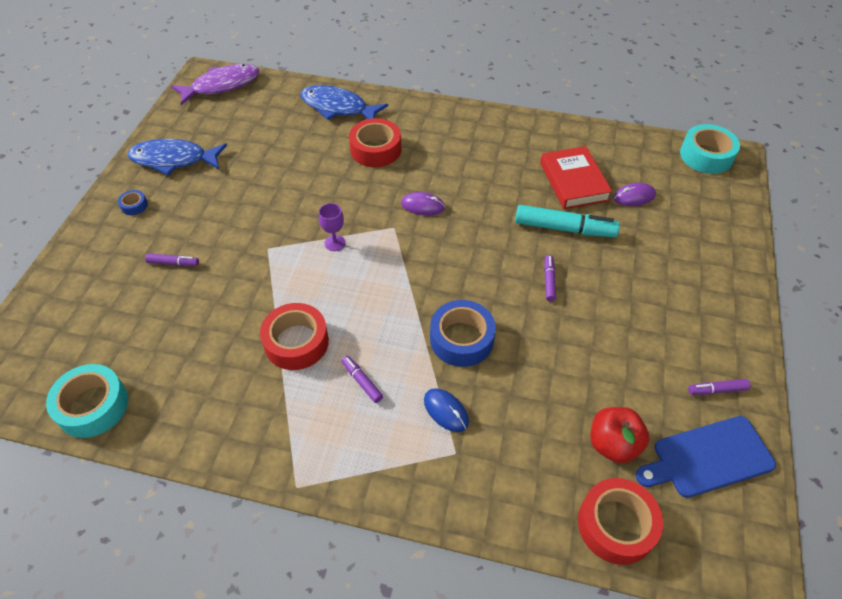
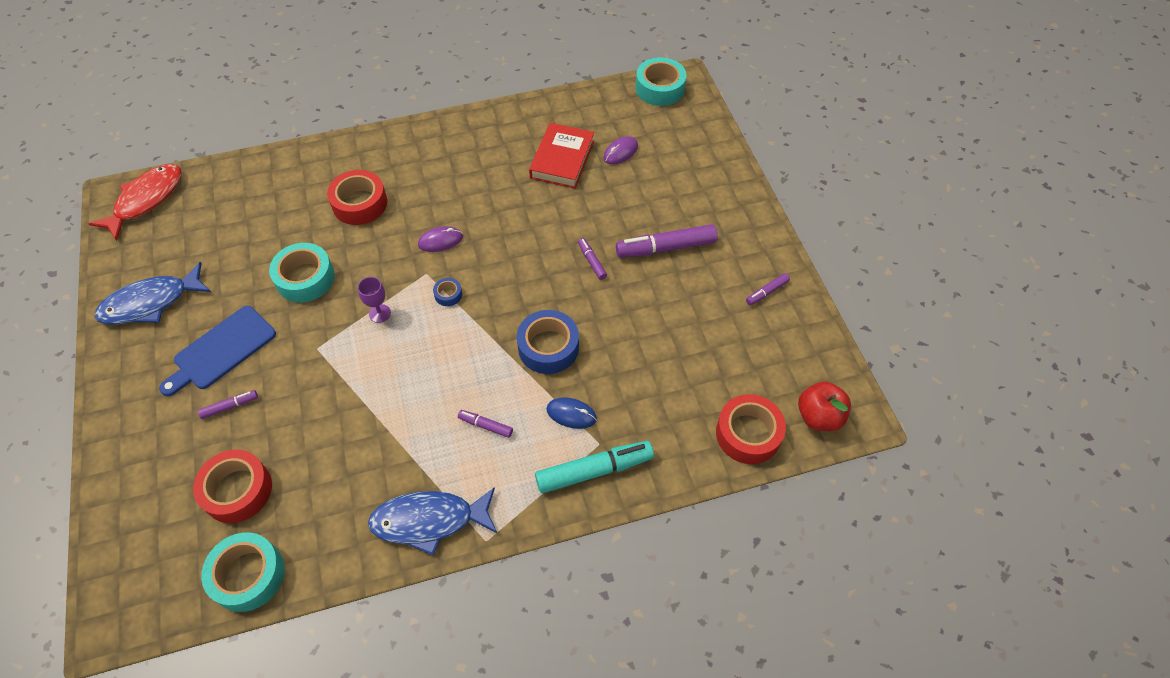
camera: 30 degrees left, 5 degrees up
blue tape [118,190,148,215] -> blue tape moved to [433,278,462,306]
purple fish [171,64,259,105] -> red fish [89,164,181,241]
red tape [260,303,329,370] -> red tape moved to [193,450,272,523]
blue fish [300,85,388,120] -> blue fish moved to [368,487,498,555]
turquoise marker [515,205,620,237] -> turquoise marker moved to [535,441,654,493]
red book [540,146,612,209] -> red book turned 60 degrees clockwise [529,123,594,189]
red apple [591,407,650,463] -> red apple moved to [798,382,851,431]
blue cutting board [635,416,776,498] -> blue cutting board moved to [159,306,276,396]
none -> turquoise tape [269,243,335,302]
none -> purple marker [616,224,718,258]

